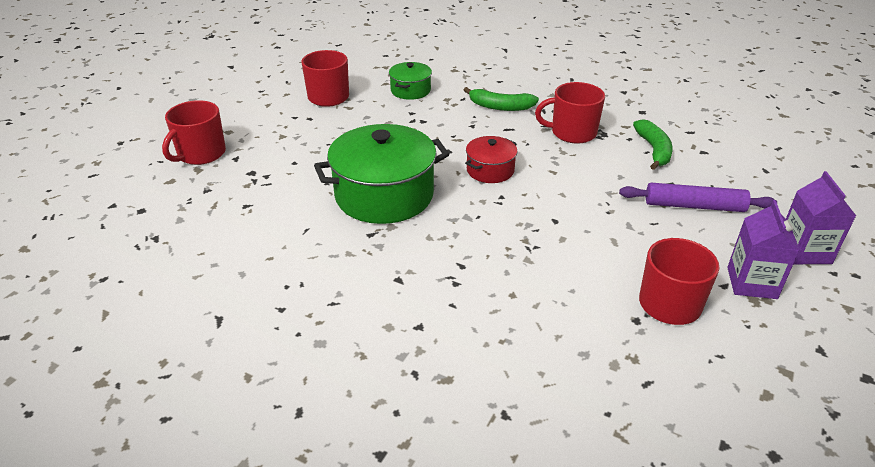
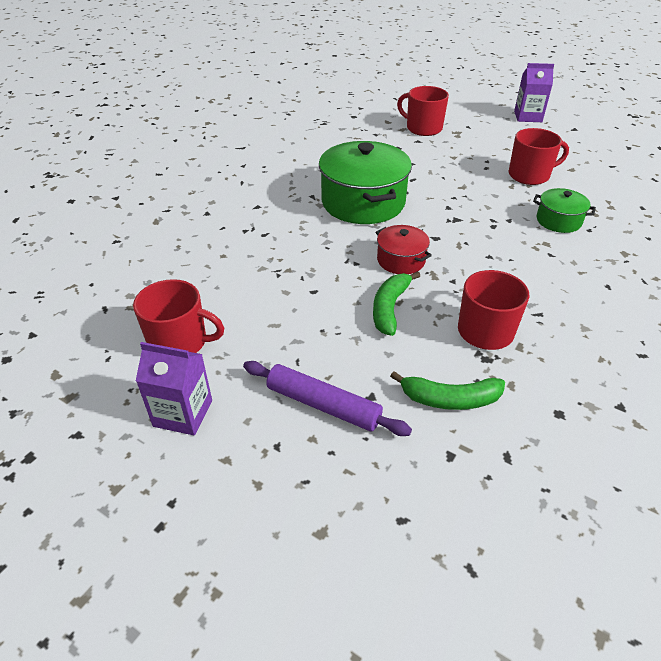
camera: 95 degrees right, 5 degrees up
green banana [464,87,539,111] -> green banana moved to [373,271,420,336]
purple rolling pin [619,183,777,212] -> purple rolling pin turned 75 degrees counterclockwise [243,361,412,436]
purple carton [786,171,856,264] -> purple carton moved to [514,63,554,122]

